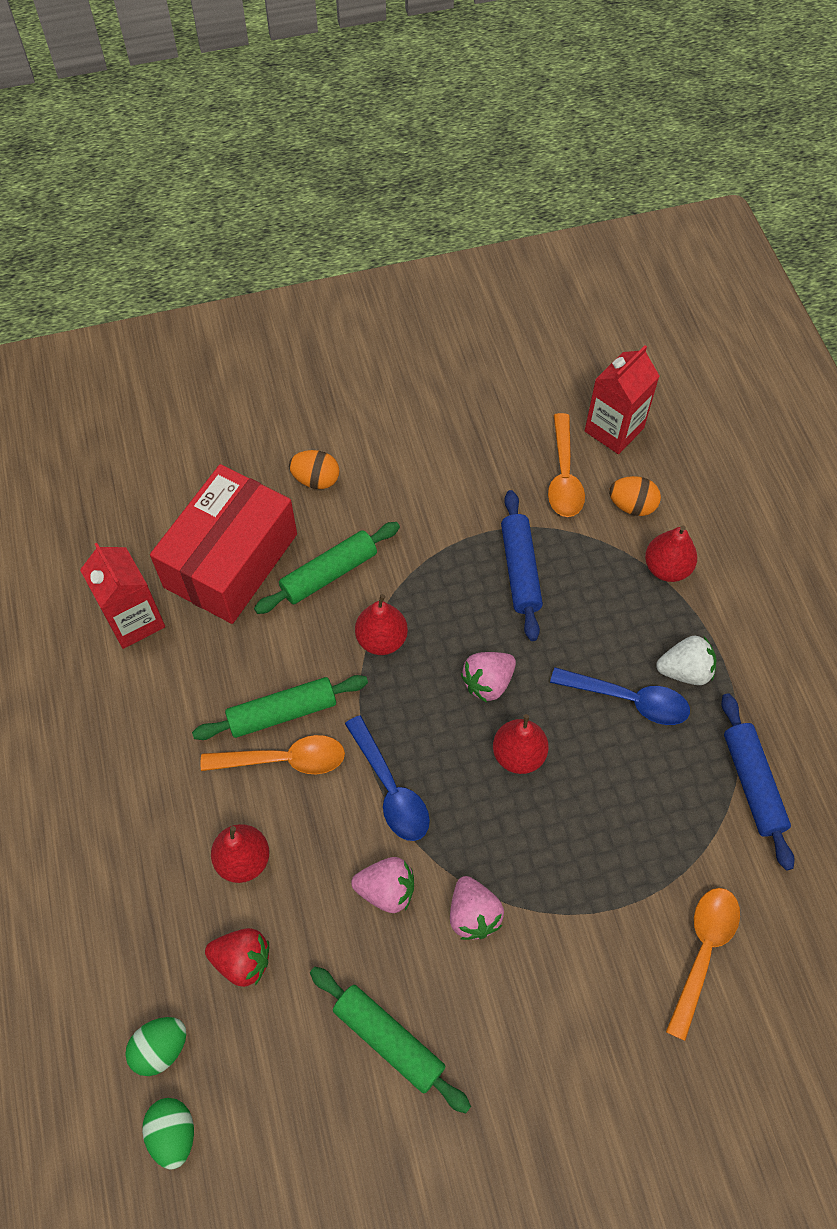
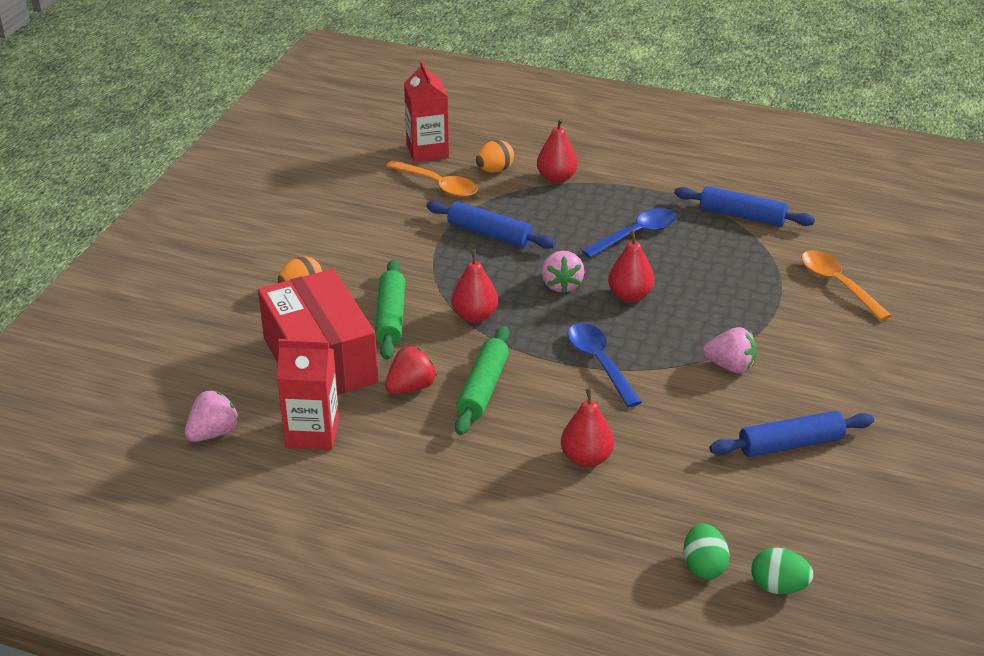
camera: 55 degrees left, 25 degrees down
orange spoon [201,735,345,774] -> none
red strawberry [205,928,269,987] -> red strawberry moved to [385,346,437,394]
green rolling pin [310,967,471,1113] -> blue rolling pin [709,411,874,457]
blue spoon [345,715,430,841] -> blue spoon turned 120 degrees counterclockwise [568,323,642,407]
pink strawberry [351,857,414,913] -> pink strawberry moved to [185,390,240,442]
white strawberry [656,636,716,685] -> none

